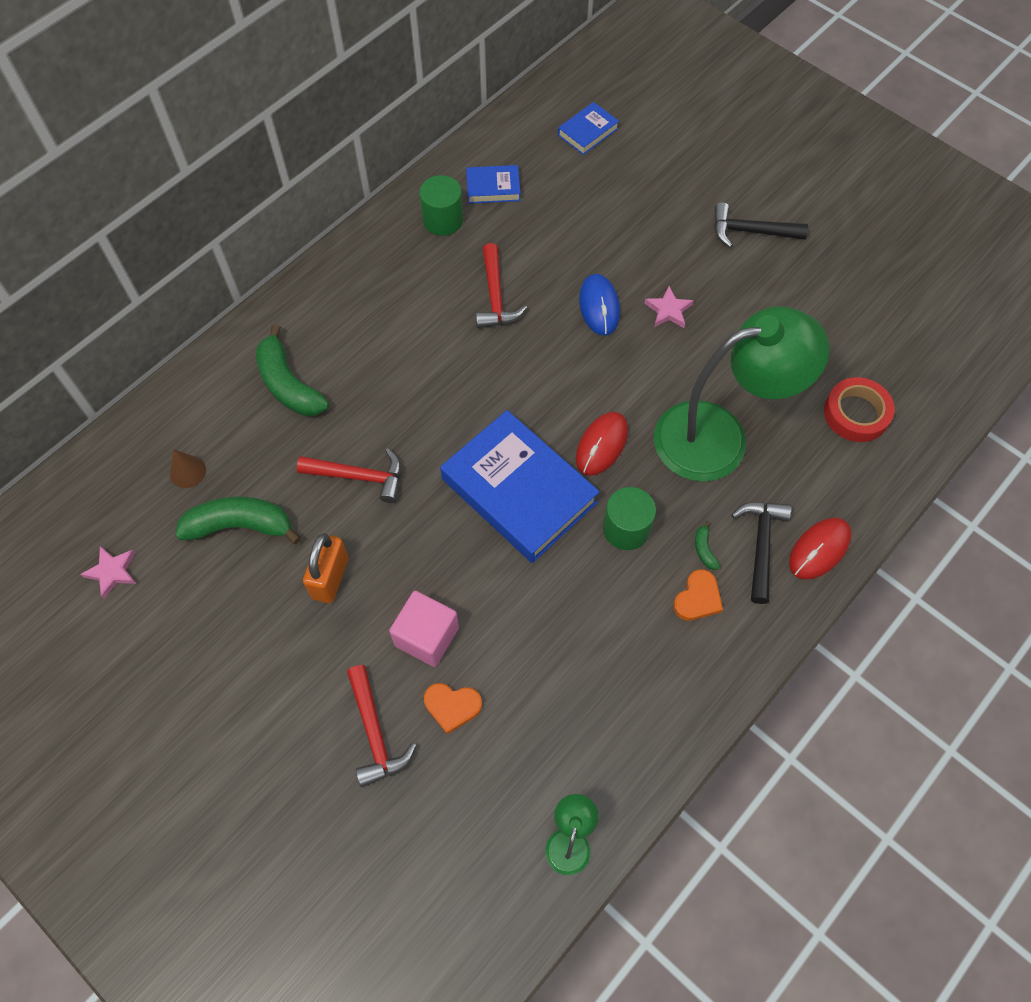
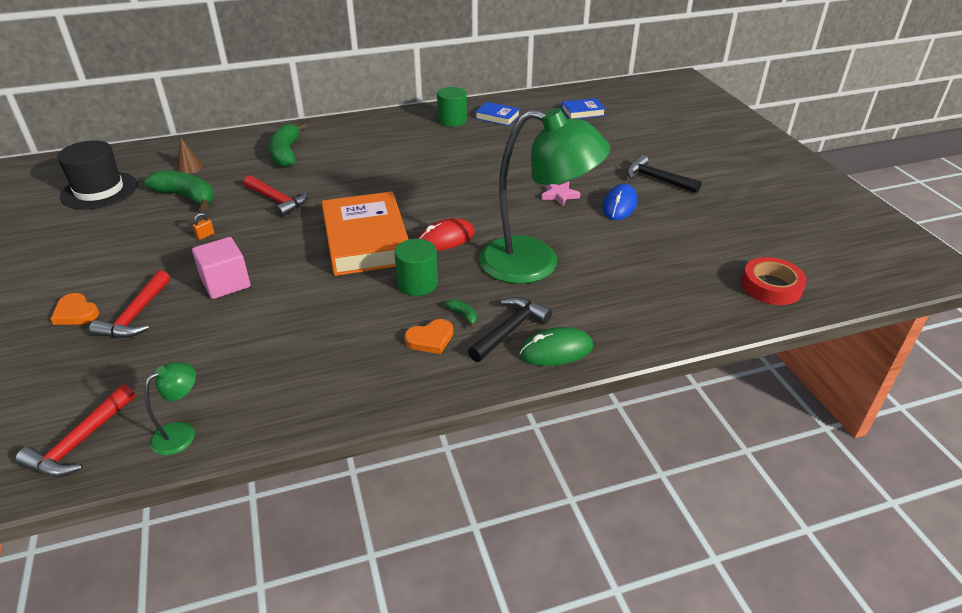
camera: 30 degrees right, 25 degrees down
pink star [80,546,137,599] -> black hat [57,140,137,210]
orange padlock [303,533,348,603] -> orange padlock [193,213,214,240], size x0.42
orange heart [424,683,482,734] -> orange heart moved to [51,293,99,325]
blue book [440,410,600,563] -> orange book [321,191,409,276]
red hammer [476,243,527,328] -> red hammer moved to [15,384,135,477]
blue mouse [579,274,620,336] -> blue mouse moved to [603,183,637,220]
green banana [695,521,720,570] -> green banana turned 120 degrees clockwise [445,299,477,328]
red mouse [789,518,851,580] -> green mouse [519,327,593,366]
red tape [824,377,895,442] -> red tape moved to [741,257,807,305]

